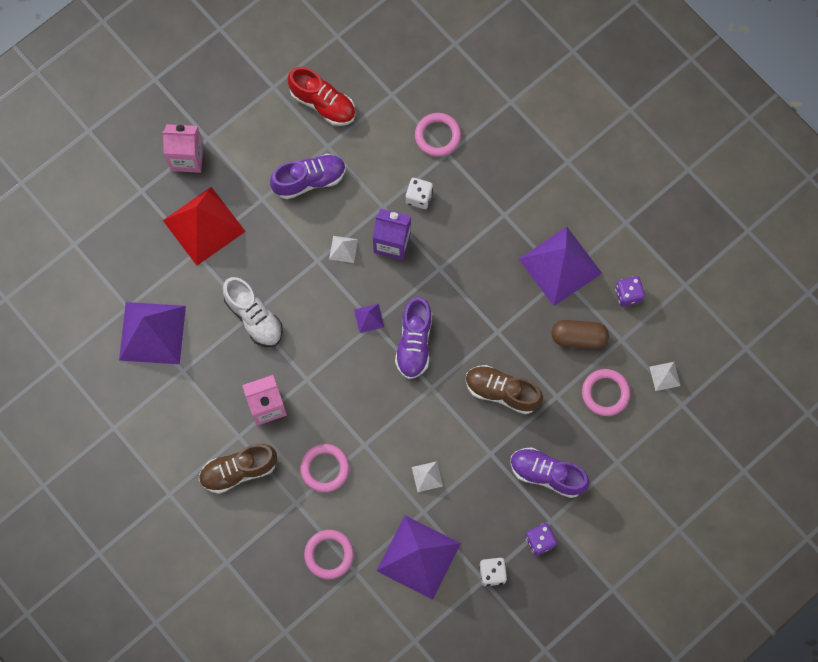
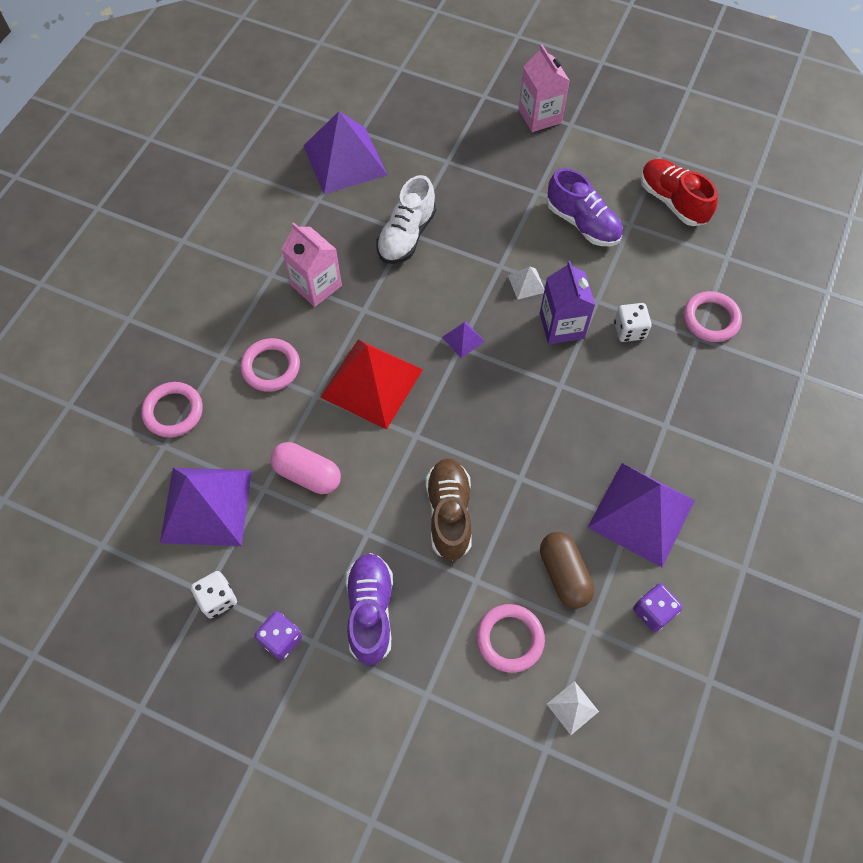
camera: 65 degrees right, 10 degrees down
red pyramid [163,187,246,265] -> red pyramid moved to [320,339,423,430]
brown shoe [199,444,277,494] -> none
red shoe [288,67,355,126] -> red shoe turned 135 degrees clockwise [641,159,718,226]
purple shoe [395,297,432,379] -> none
white pyramid [412,461,443,492] -> pink capsule [270,442,341,494]

